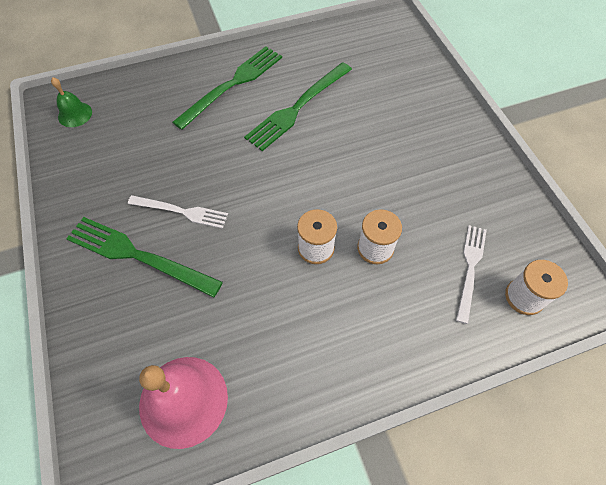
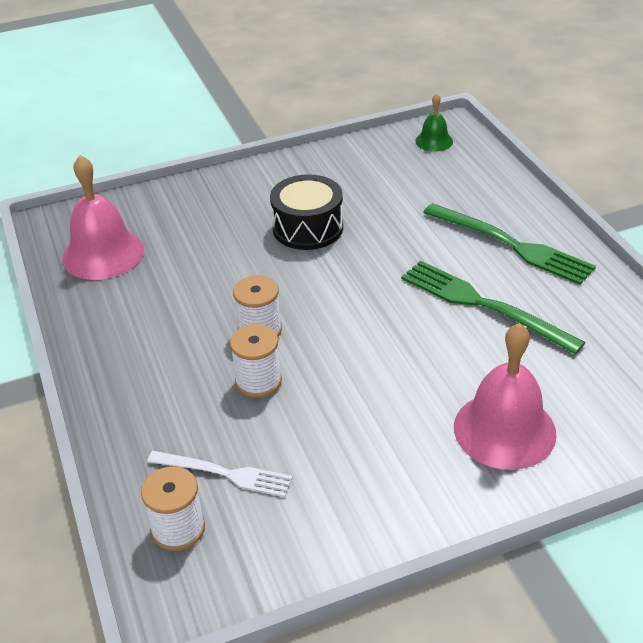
camera: 90 degrees right, 20 degrees down
green fork [66,217,223,298] -> none
white fork [128,195,228,229] -> black drum [270,174,343,250]
none -> pink bell [454,323,557,470]

